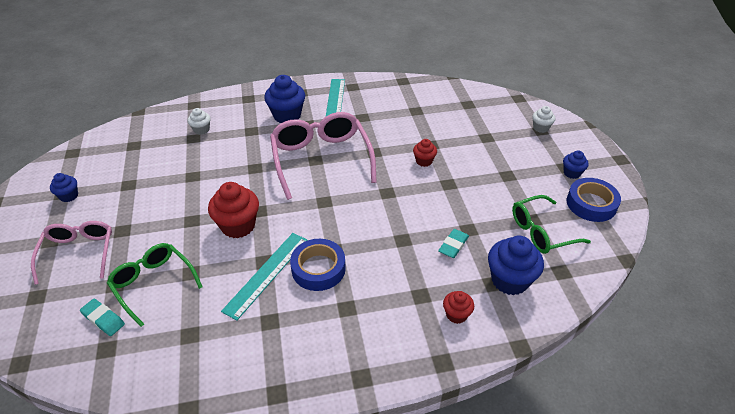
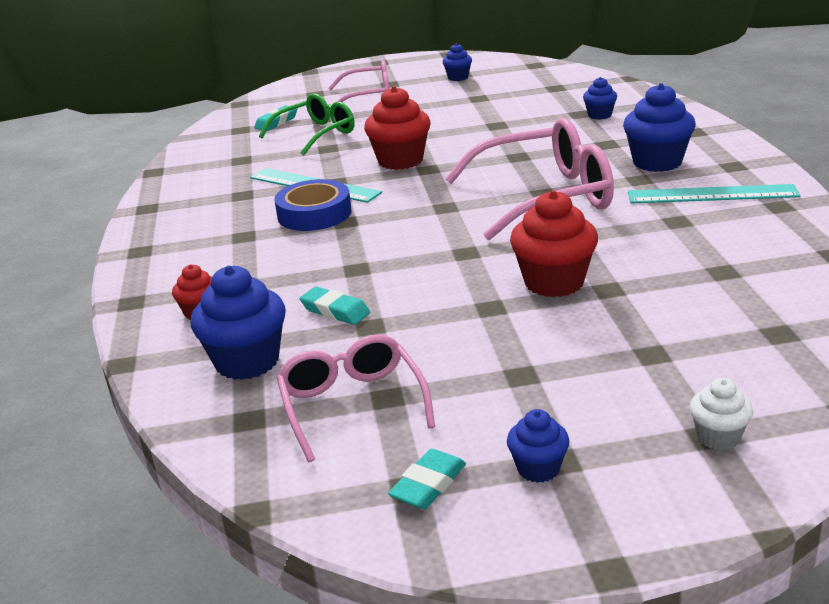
camera: 95 degrees right, 15 degrees down
white cupcake [188,108,211,135] -> blue cupcake [583,77,617,120]
red cupcake [413,139,437,167] -> red cupcake [510,190,598,297], size x1.83
green glasses [512,195,591,254] -> pink glasses [276,334,435,462]
blue tape [567,178,621,222] -> turquoise eraser [388,449,466,509]

